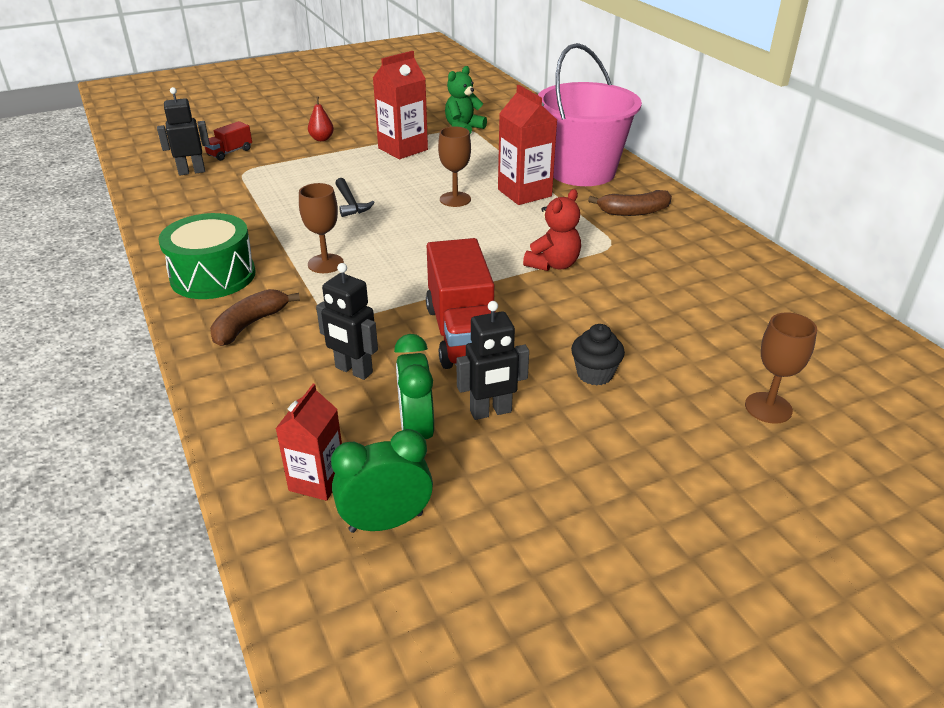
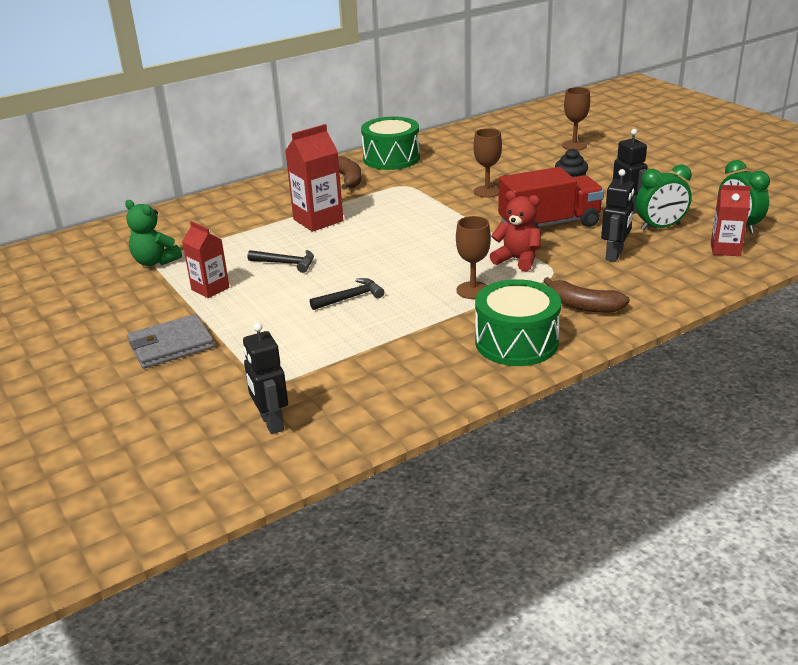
camera: 95 degrees left, 5 degrees down
red truck [205,121,252,161] -> none
red pear [308,96,334,141] -> grey wallet [127,314,214,369]
red carton [373,51,428,159] -> red carton [182,221,230,298], size x0.65
brown goblet [438,126,471,207] -> brown goblet moved to [473,128,502,198]
red teddy bear [523,189,581,271] -> red teddy bear moved to [490,191,541,271]
pink bucket [538,43,642,186] -> none
none -> black hammer [248,250,314,273]
none -> green drum [361,117,420,170]

